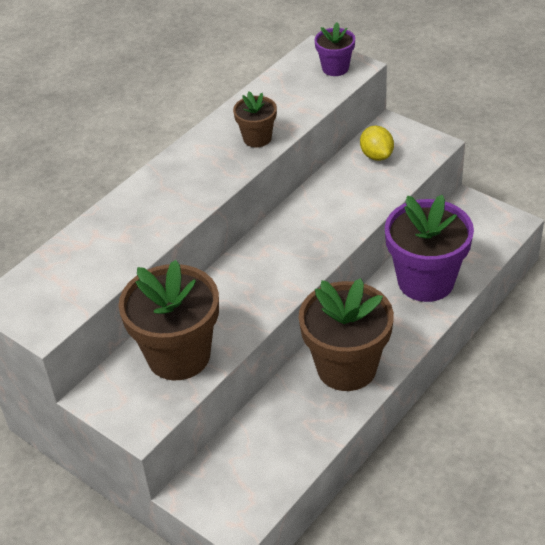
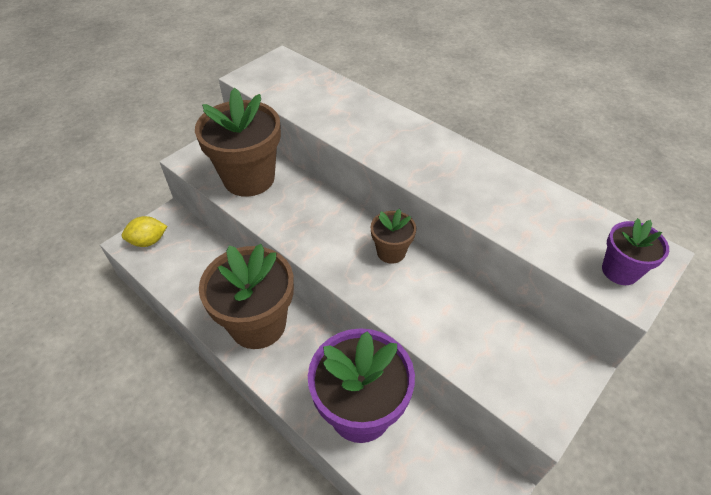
camera: 90 degrees right, 5 degrees up
brown flower pot [233,92,277,147] -> brown flower pot moved to [371,209,416,264]
yellow lemon [360,126,394,161] -> yellow lemon moved to [122,216,167,247]

